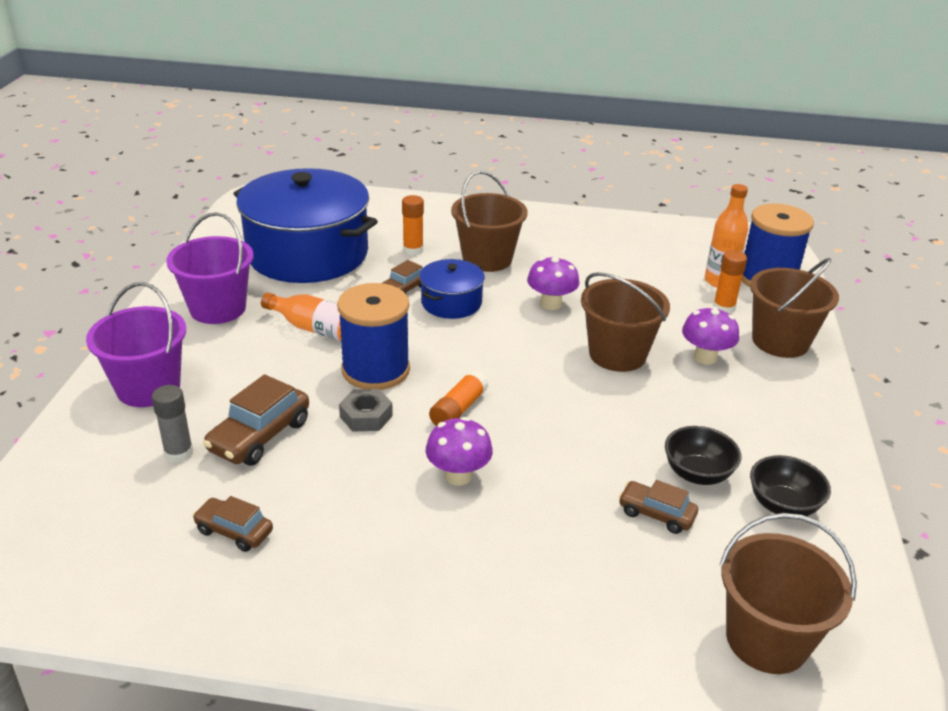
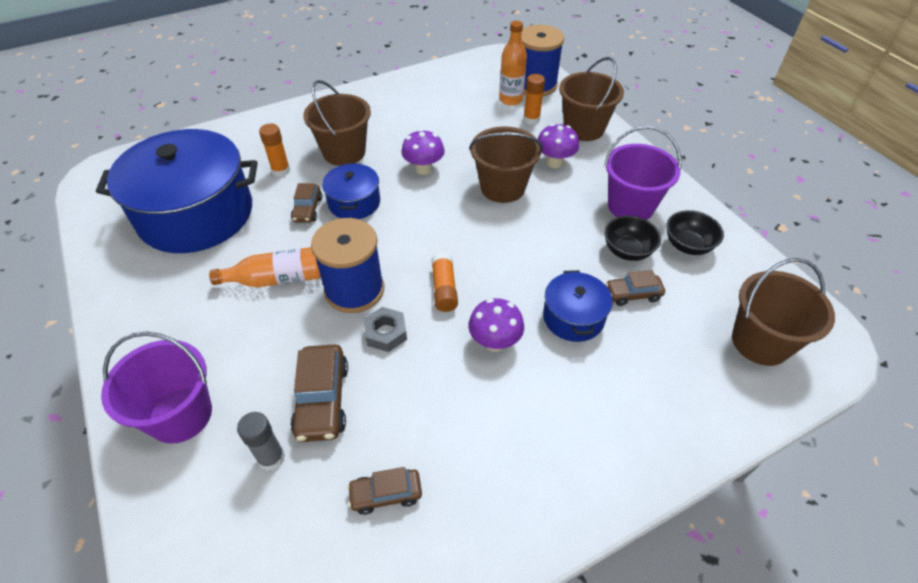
camera: 35 degrees left, 15 degrees up
purple bucket [166,212,253,324] -> purple bucket moved to [604,126,681,220]
none -> blue pot [543,270,613,342]

